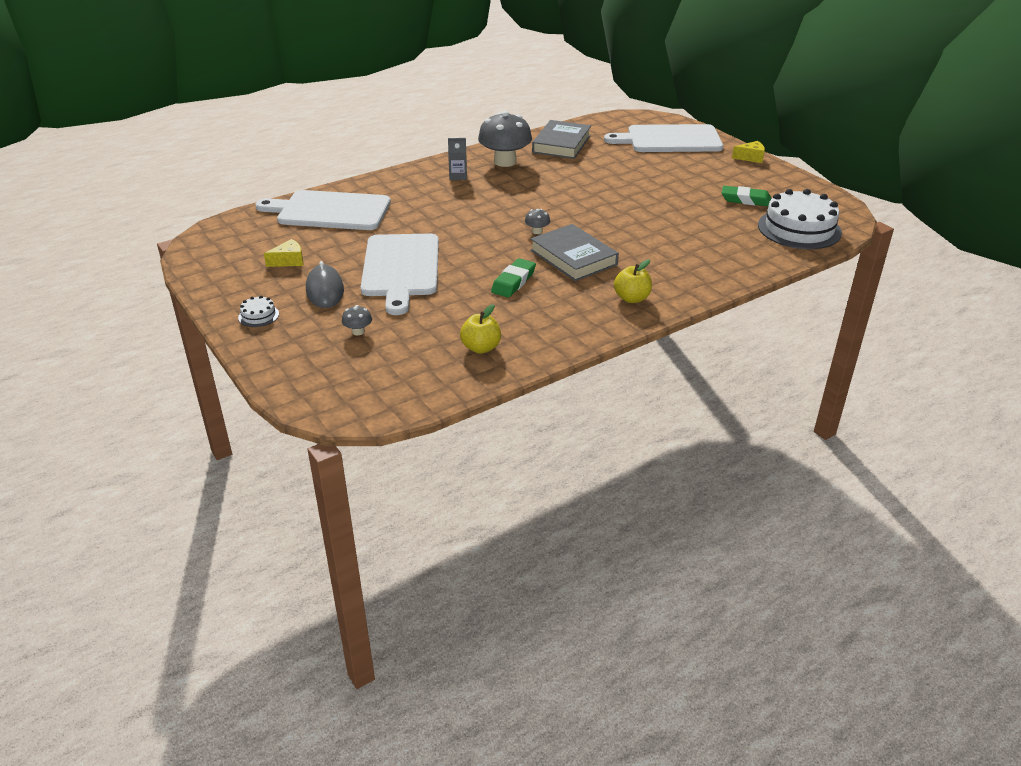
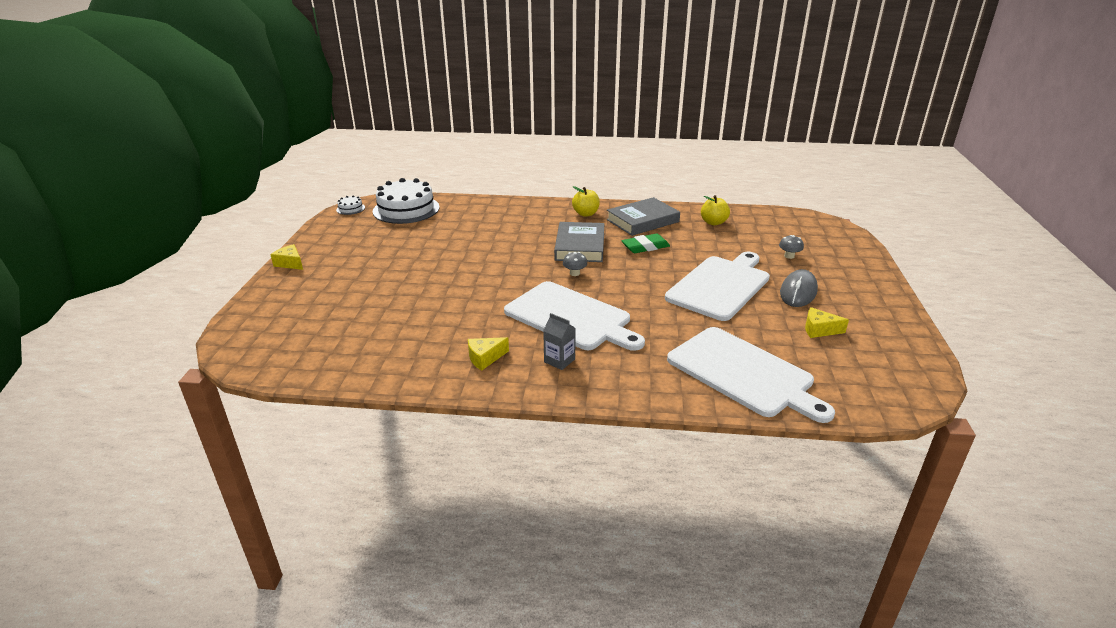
camera: 140 degrees left, 5 degrees down
white cake [238,296,279,327] -> white cake moved to [336,195,365,215]
grey mushroom [478,111,532,167] -> yellow cheese [468,337,509,370]
grey book [532,120,591,159] -> grey book moved to [606,197,680,236]
white cutting board [604,124,723,152] -> white cutting board moved to [504,281,645,351]
green eraser [722,186,772,206] -> none

